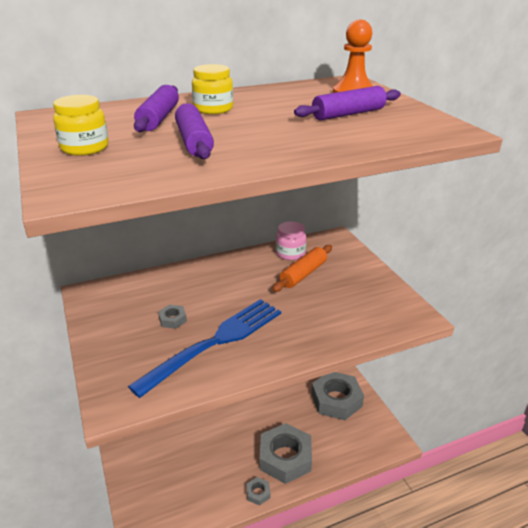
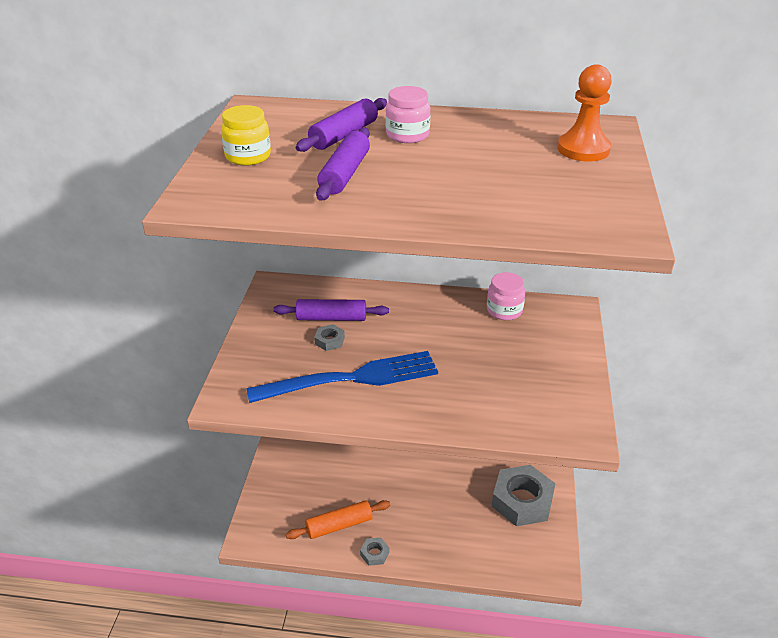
camera: 30 degrees right, 5 degrees up
yellow jar [192,64,233,114] -> pink jar [385,86,431,143]
grey nut [260,423,312,484] -> none
orange rolling pin [272,245,332,292] -> orange rolling pin moved to [286,500,390,539]
purple rolling pin [294,86,401,121] -> purple rolling pin moved to [273,299,389,321]

